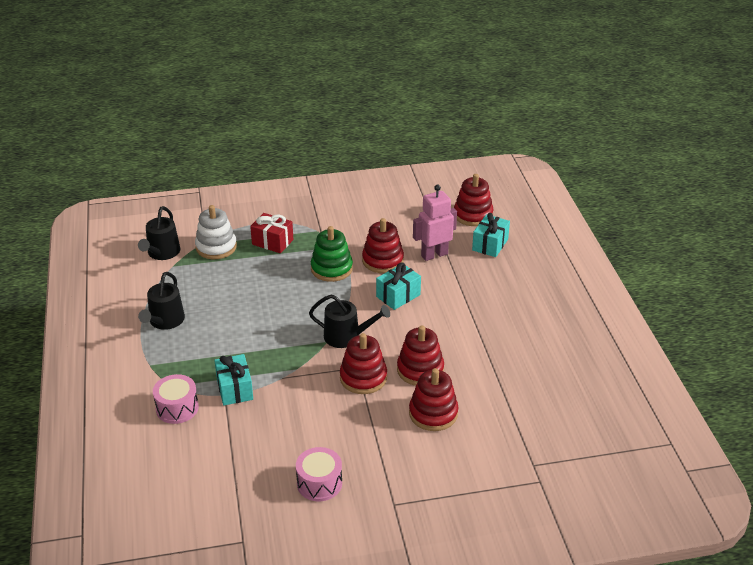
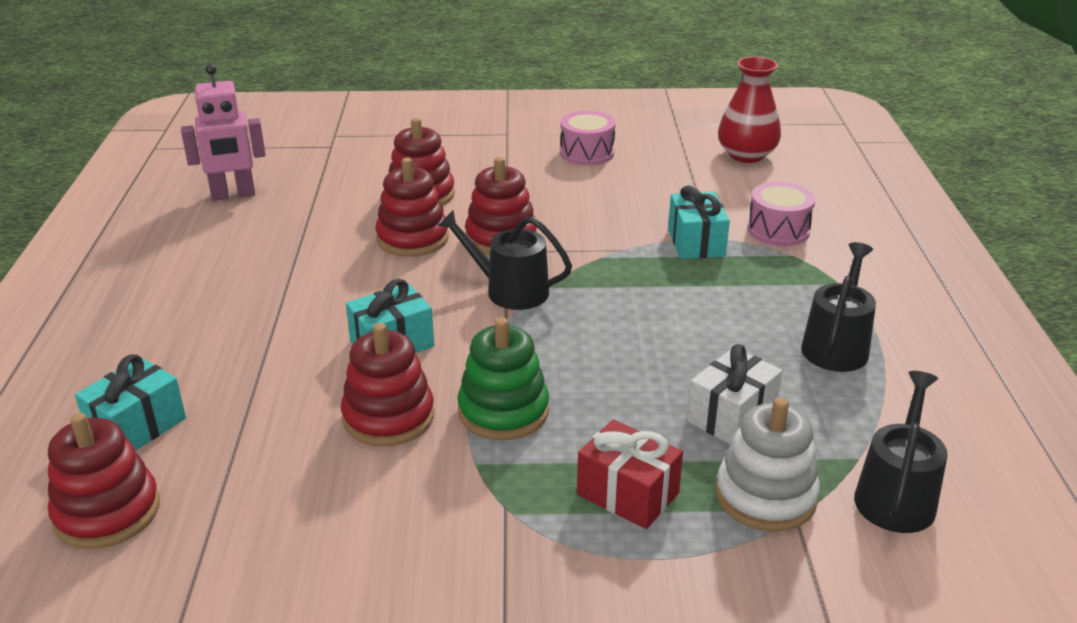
camera: 170 degrees left, 5 degrees down
pink robot [413,185,457,261] -> pink robot moved to [181,64,265,201]
none -> white gift [687,344,782,444]
none -> red vase [718,57,781,163]

